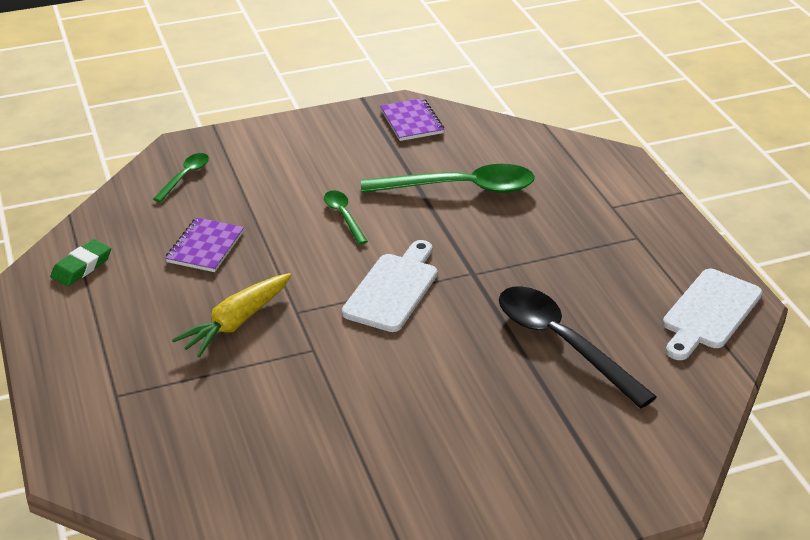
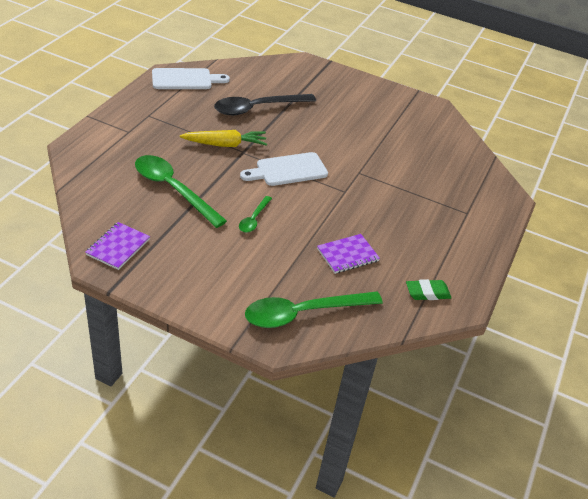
camera: 140 degrees left, 5 degrees up
green spoon [153,153,209,202] -> green spoon [245,291,383,328], size x2.01
yellow carrot [172,273,291,357] -> yellow carrot moved to [180,130,267,147]
black spoon [499,286,657,408] -> black spoon turned 60 degrees clockwise [214,94,316,115]

